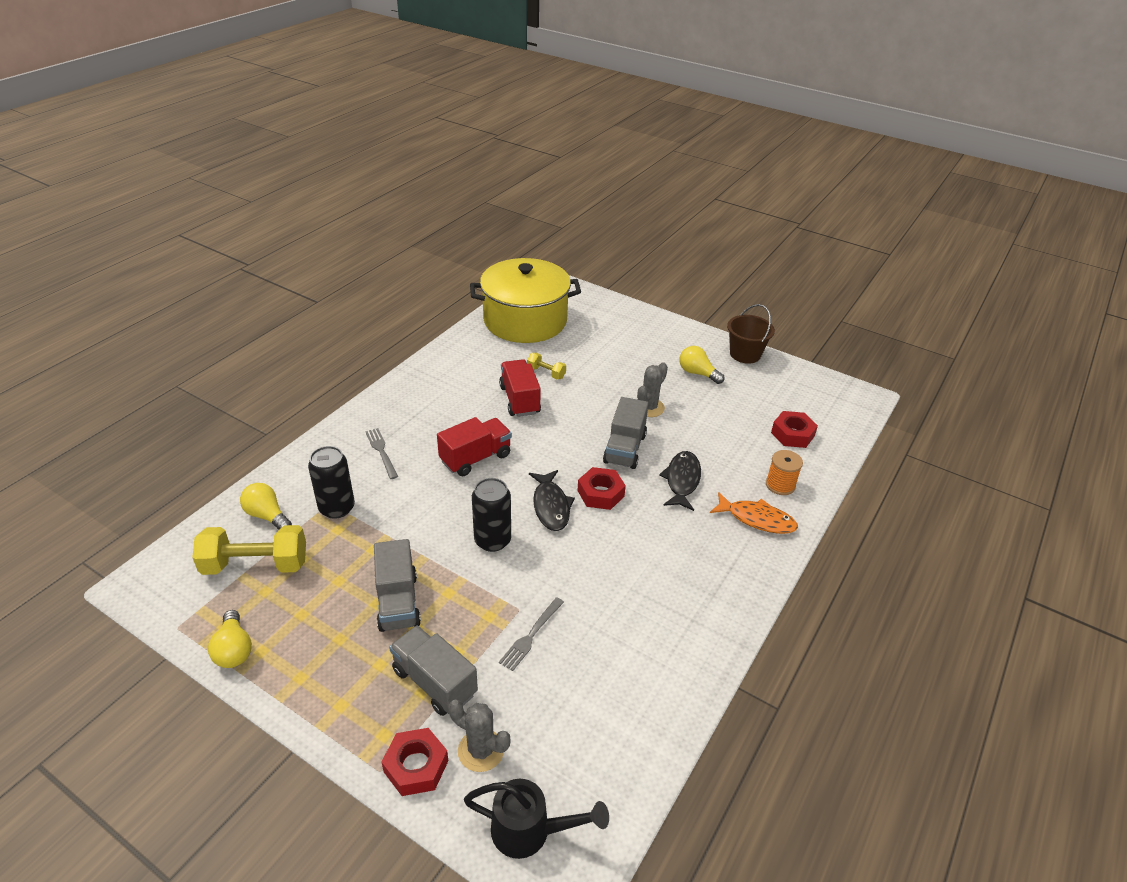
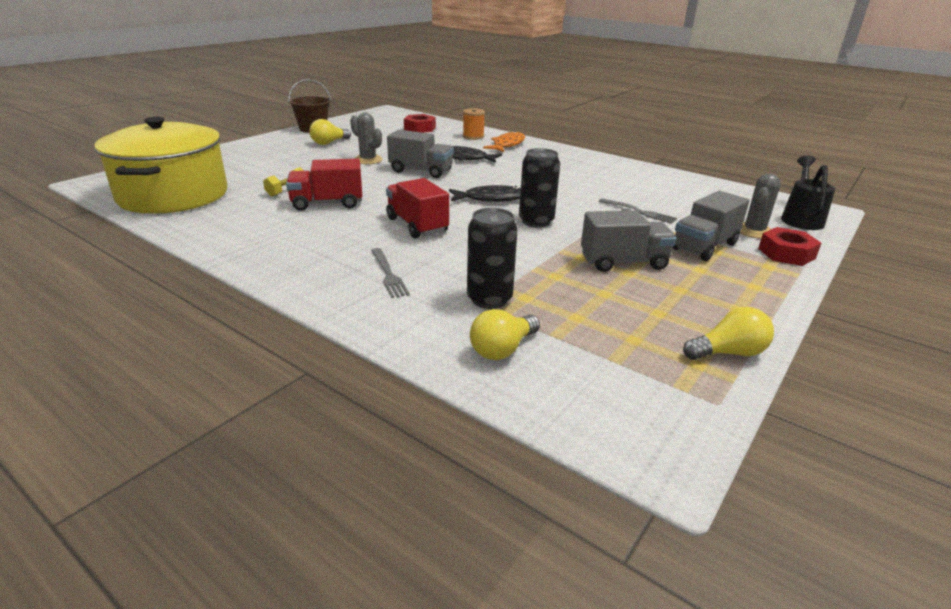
camera: 85 degrees left, 10 degrees down
yellow dumbbell [192,525,306,575] -> none
grey fork [365,428,398,479] -> grey fork turned 90 degrees counterclockwise [371,248,410,298]
red nut [577,467,626,510] -> none

